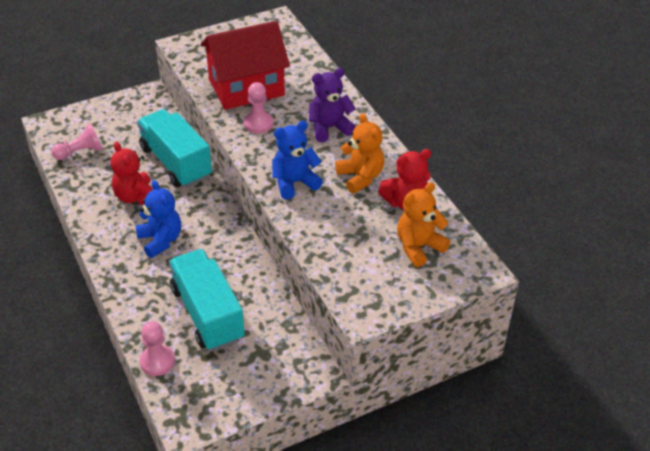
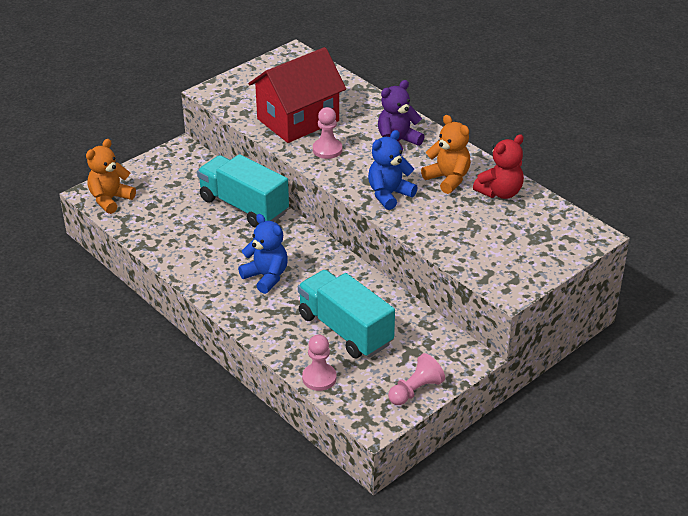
camera: 15 degrees left, 5 degrees down
pink pawn [51,123,103,160] -> pink pawn moved to [388,353,445,405]
red teddy bear [111,142,153,205] -> none
orange teddy bear [397,182,450,267] -> orange teddy bear moved to [86,139,136,214]

